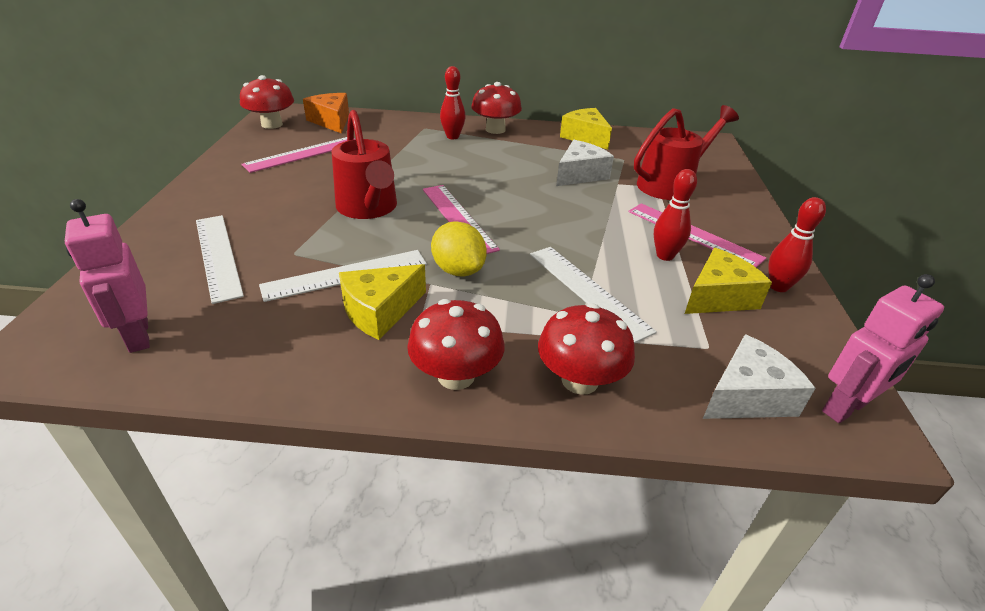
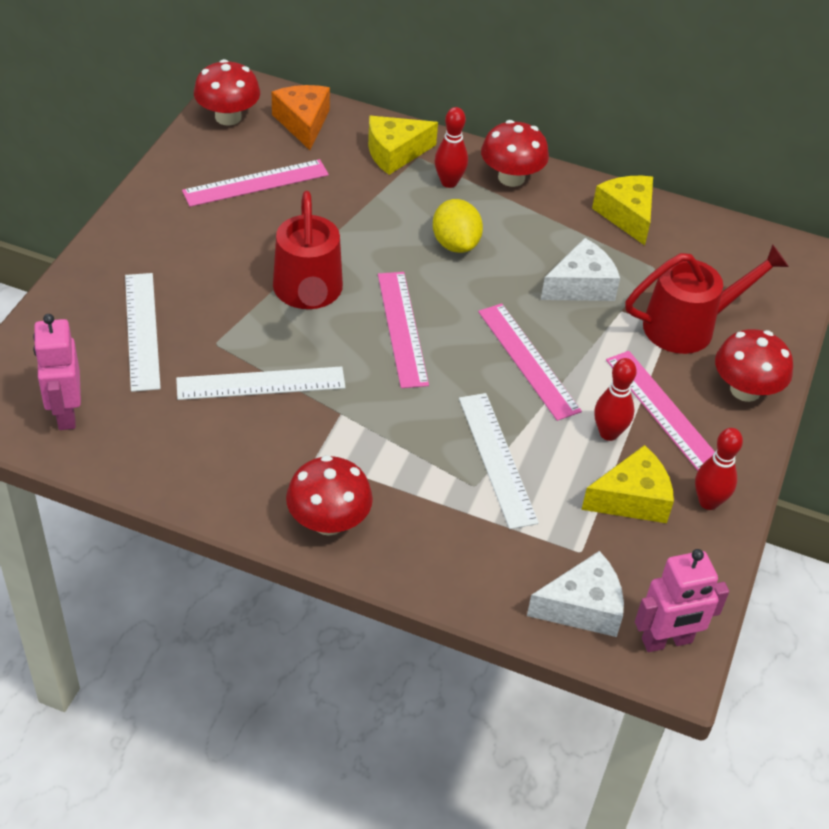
camera: 15 degrees right, 10 degrees up
yellow cheese [339,264,426,340] -> yellow cheese moved to [368,116,438,175]
yellow lemon [431,221,487,277] -> yellow lemon moved to [433,199,483,253]
red mushroom [538,303,635,395] -> red mushroom moved to [715,329,793,402]
none -> pink ruler [478,303,582,421]

